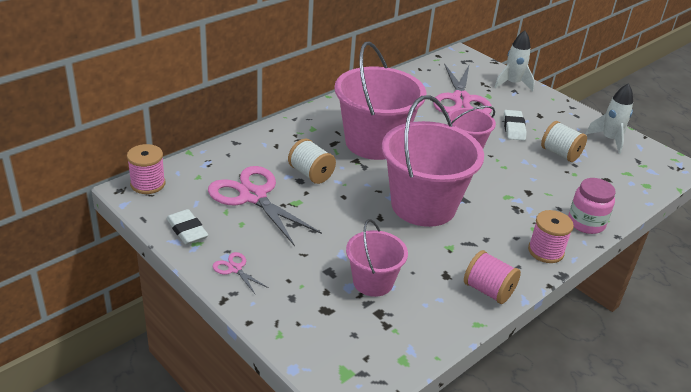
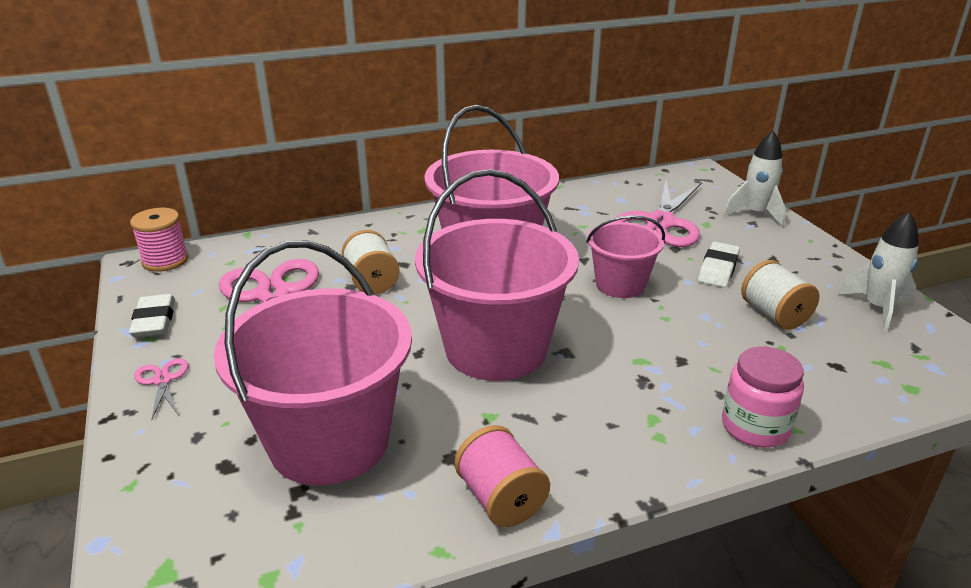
camera: 25 degrees right, 5 degrees down
pink bucket [346,219,408,297] -> pink bucket [214,240,412,485], size x1.83
pink spool [528,210,574,263] -> none

